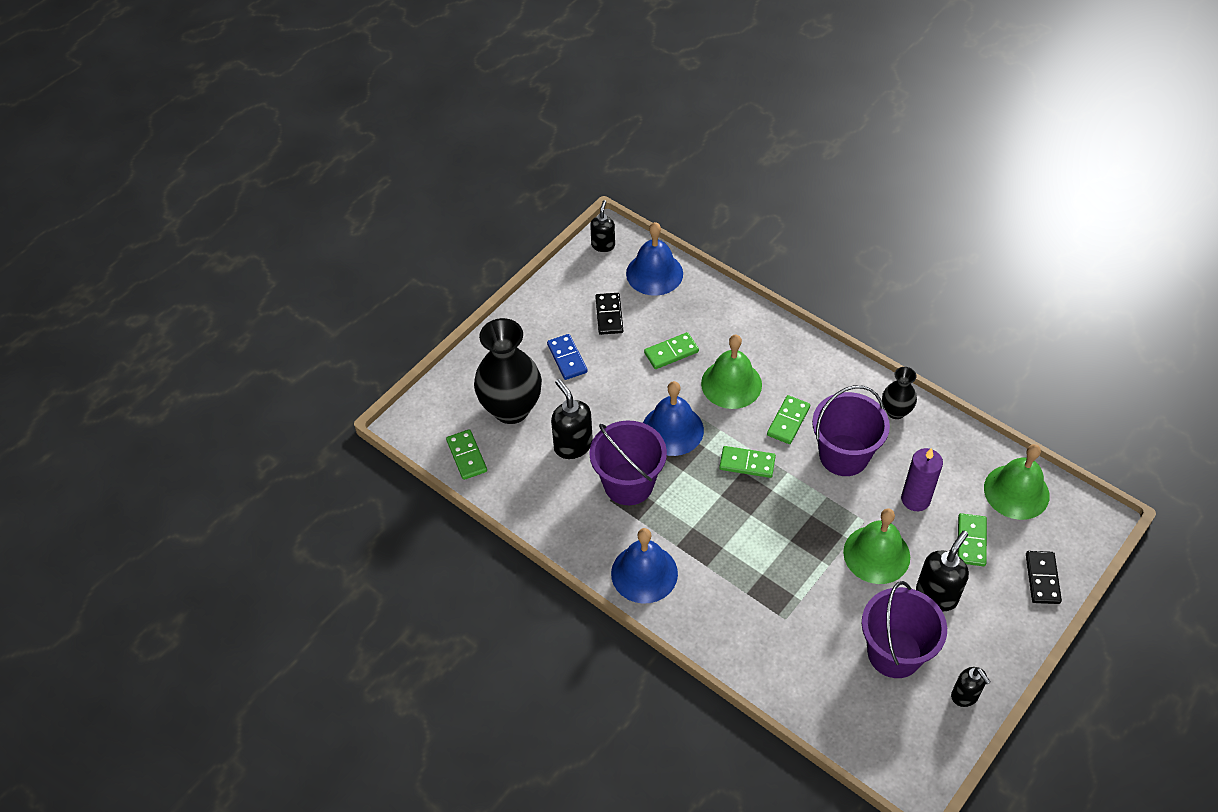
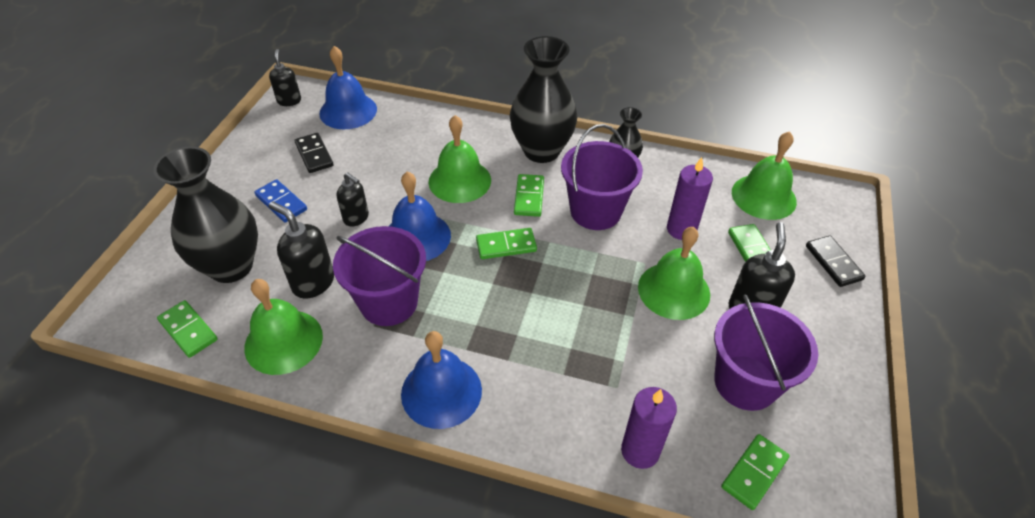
camera: 25 degrees left, 5 degrees down
green domino [644,332,699,369] -> green domino moved to [721,434,790,510]
black soap dispenser [951,667,991,707] -> black soap dispenser moved to [337,172,369,227]
none -> green bell [244,279,323,375]
none -> black vase [510,36,577,163]
none -> purple candle [621,387,677,469]

